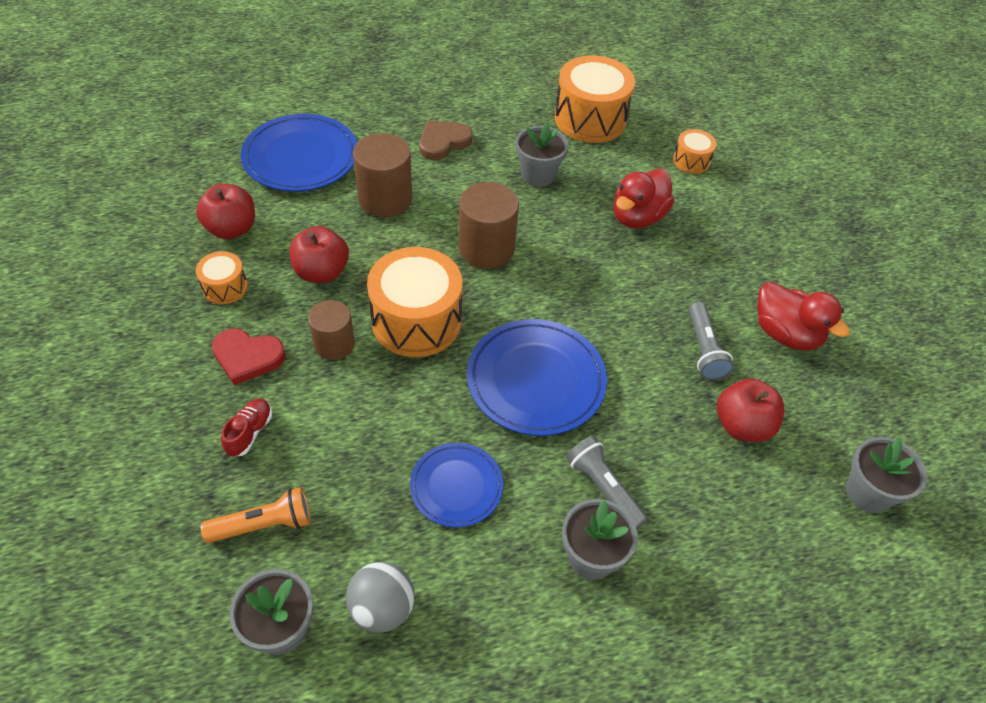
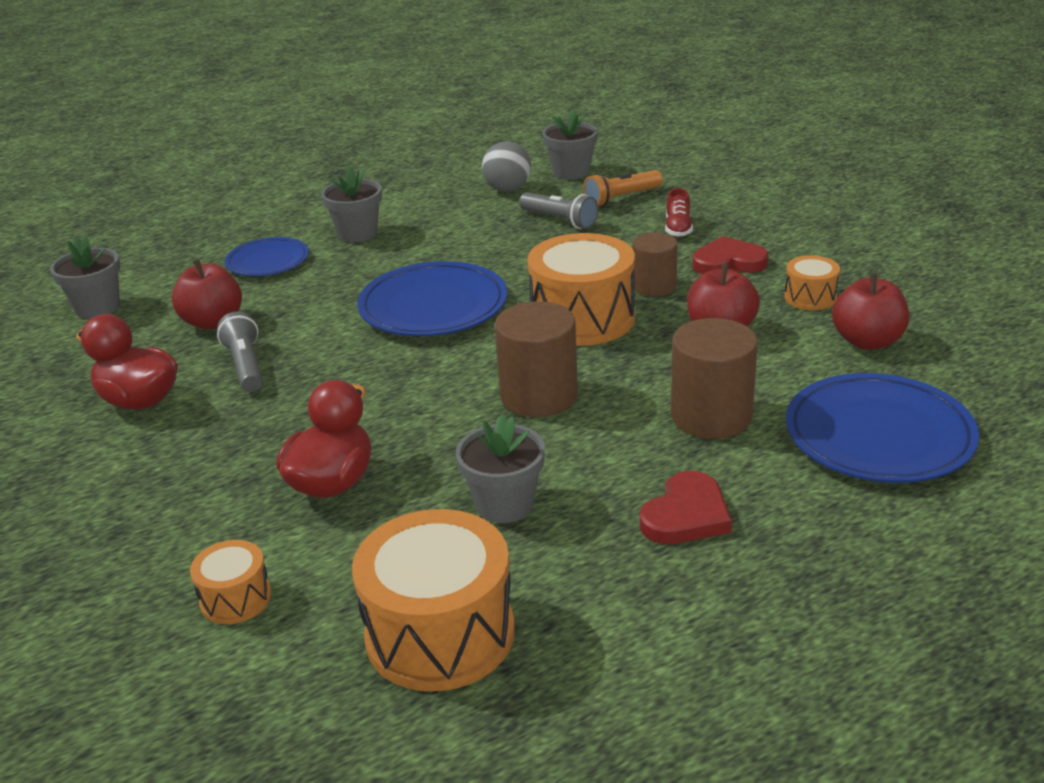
camera: 170 degrees right, 20 degrees down
blue plate [410,443,503,527] -> blue plate moved to [225,237,309,276]
brown heart [419,121,472,160] -> red heart [640,471,732,544]
grey flashlight [566,436,648,528] -> grey flashlight moved to [519,192,599,229]

